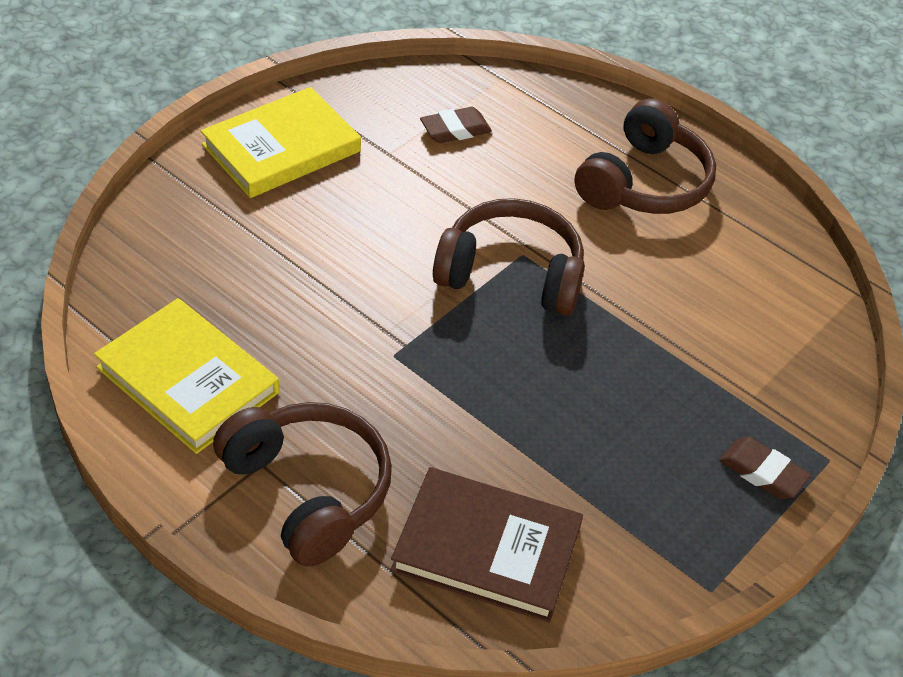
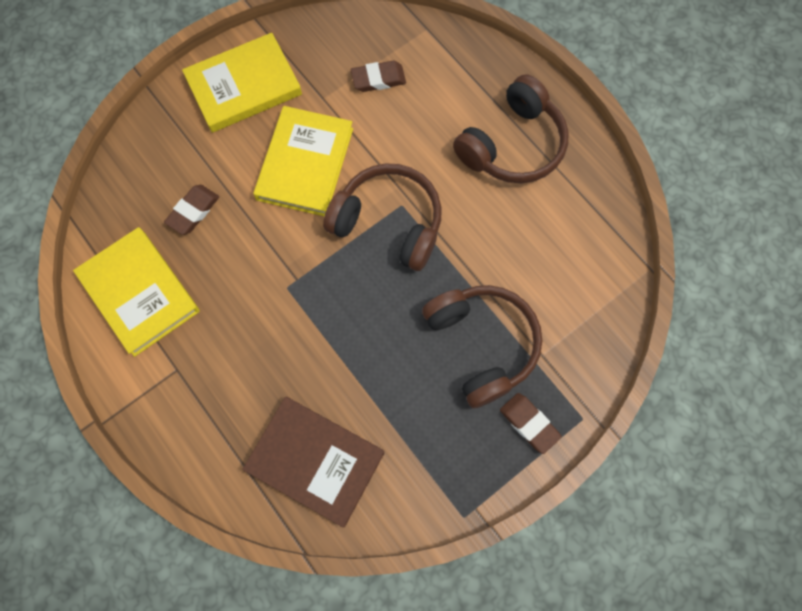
camera: 15 degrees right, 25 degrees up
brown headphones [213,402,392,566] -> brown headphones moved to [422,285,542,408]
none -> brown eraser [164,185,219,235]
none -> yellow book [253,106,353,216]

